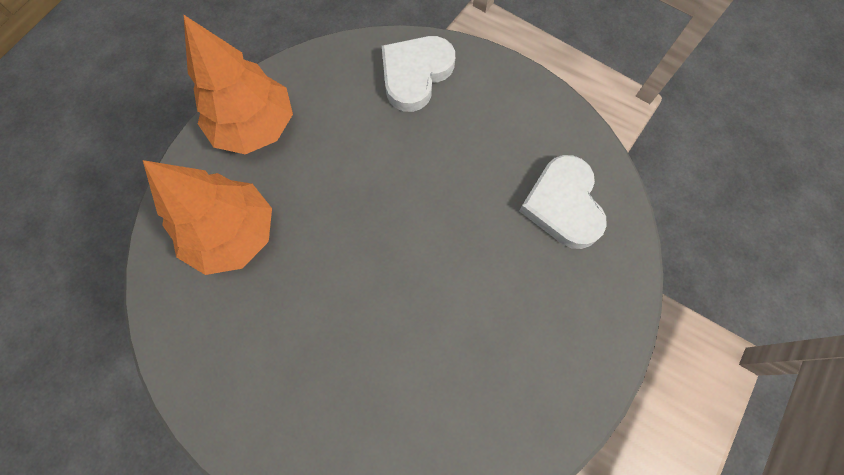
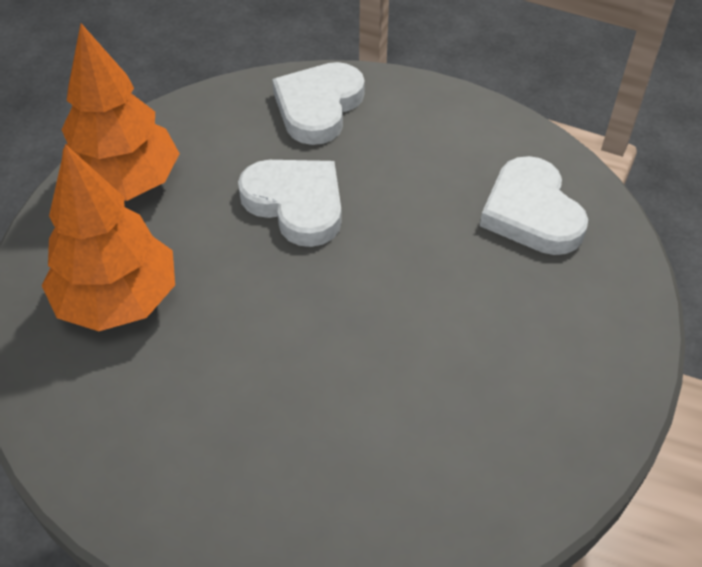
camera: 10 degrees left, 20 degrees down
none -> white heart [238,160,342,247]

